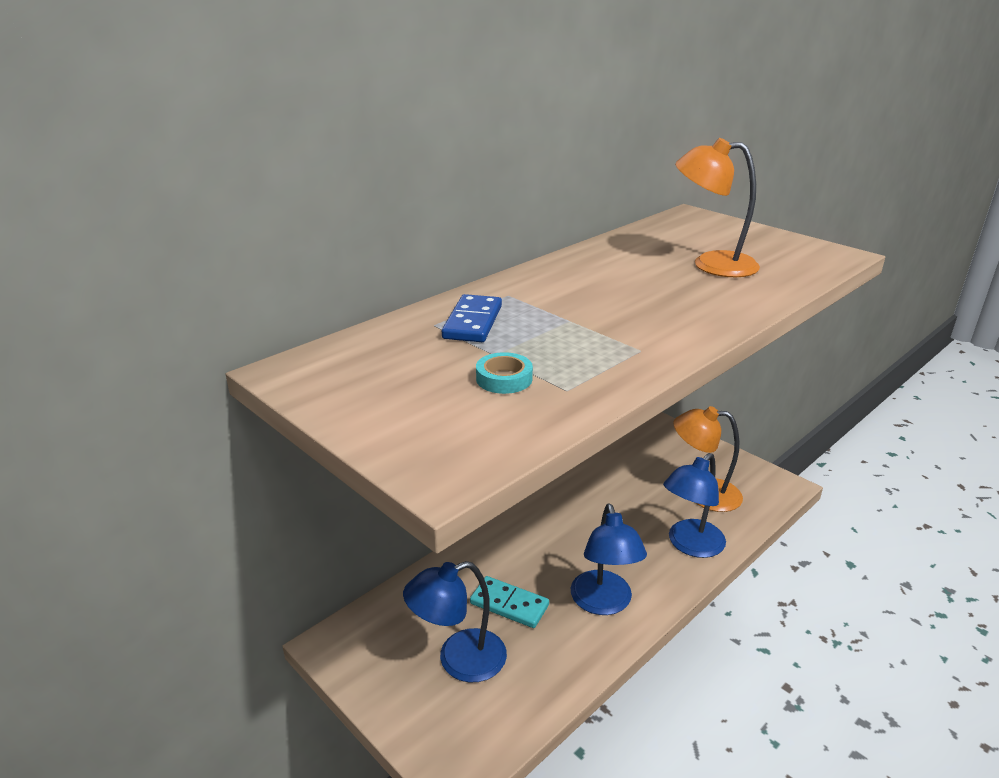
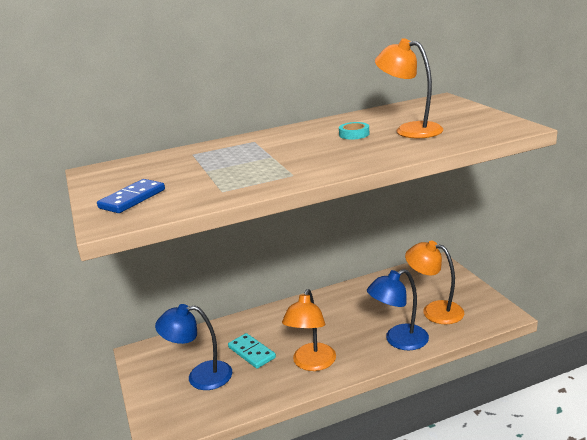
camera: 25 degrees right, 5 degrees down
blue domino [442,294,502,342] -> blue domino moved to [97,179,165,213]
turquoise tape [476,352,533,394] -> turquoise tape moved to [339,122,369,140]
blue lamp [571,503,647,615] -> orange lamp [282,289,336,371]

